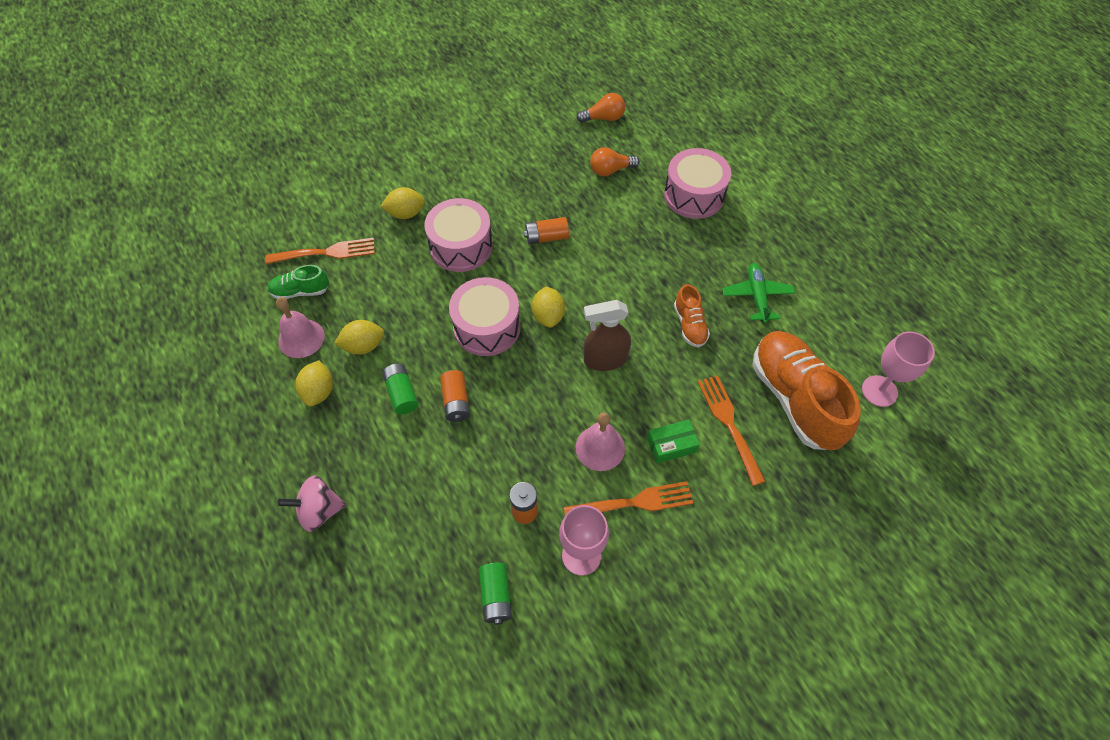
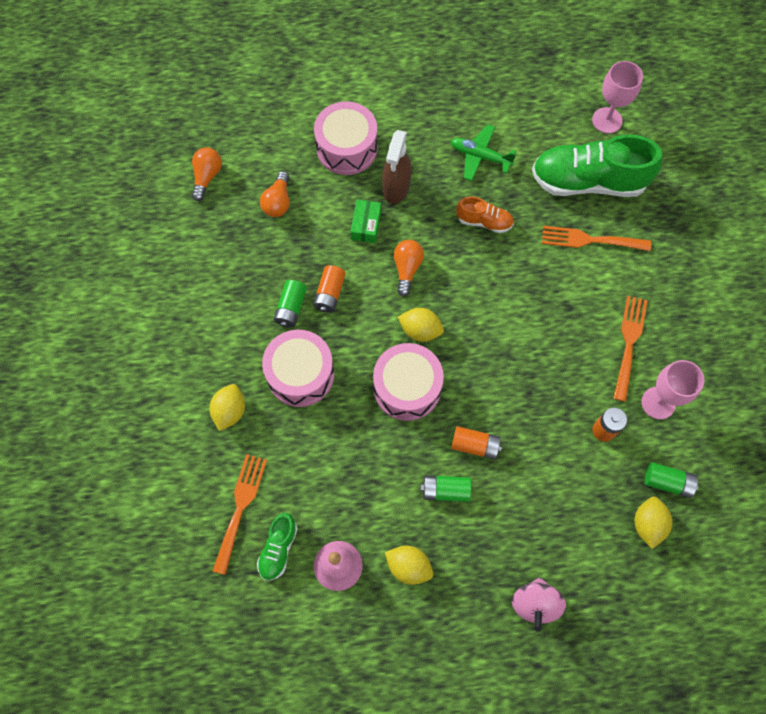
camera: 65 degrees left, 10 degrees up
yellow lemon [334,320,384,355] -> yellow lemon moved to [635,497,672,549]
pink bell [576,412,625,471] -> none
brown spray bottle [584,300,631,371] -> brown spray bottle moved to [382,130,411,204]
green box [647,420,700,463] -> green box moved to [351,199,381,243]
orange shoe [752,331,861,450] -> green shoe [532,134,663,197]
none -> green battery [274,280,307,328]
none -> orange light bulb [394,240,424,296]

